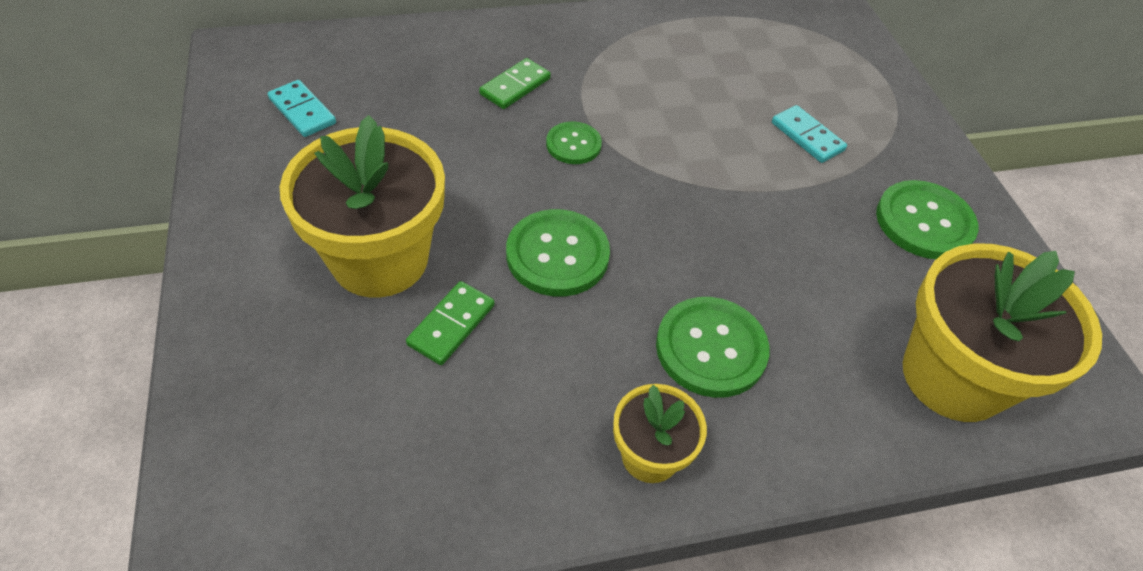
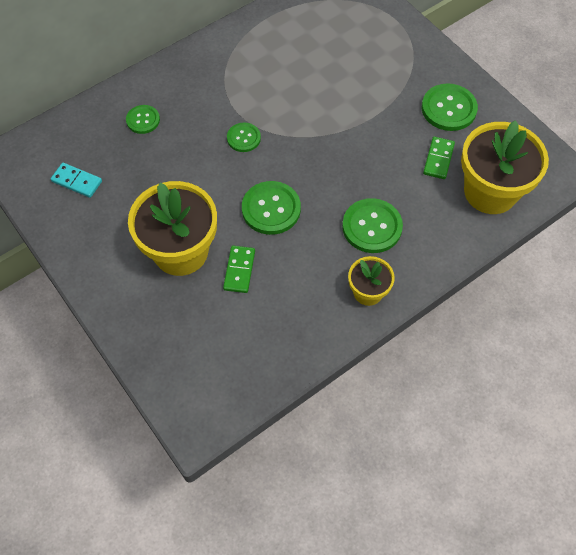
camera: 20 degrees left, 10 degrees up
green domino [479,58,551,109] -> green domino moved to [423,136,455,179]
turquoise domino [772,105,847,163] -> none
none -> green button [126,105,160,134]

